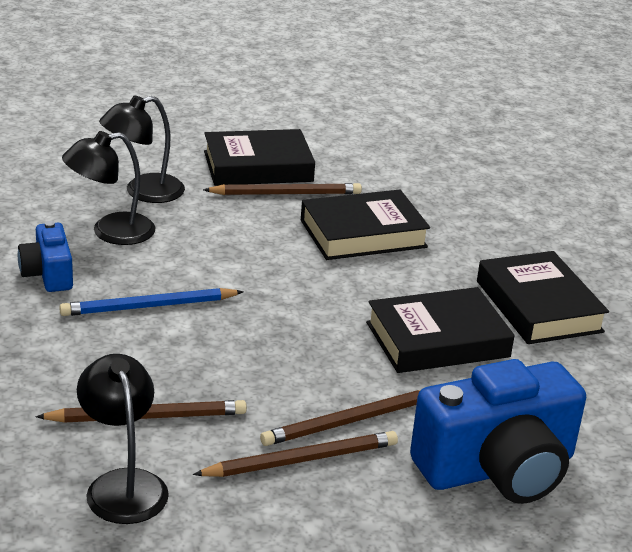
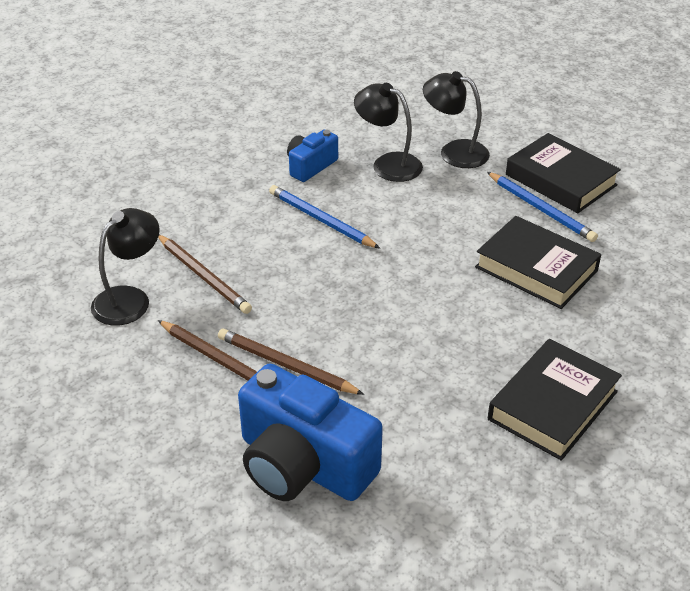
camera: 60 degrees right, 10 degrees up
brown pencil [203,183,362,195] -> blue pencil [487,172,598,242]
black book [366,287,515,373] -> none

